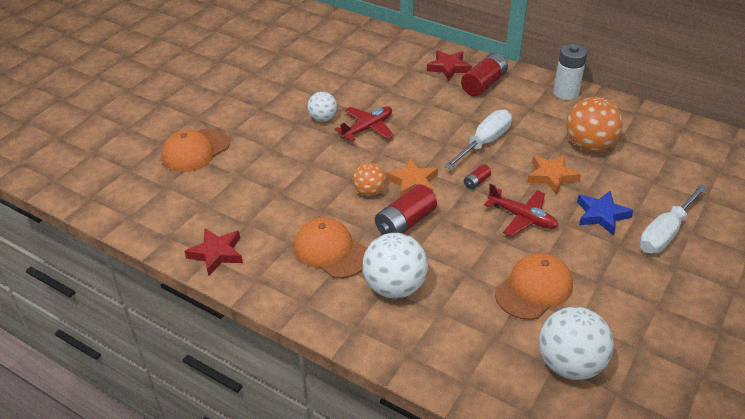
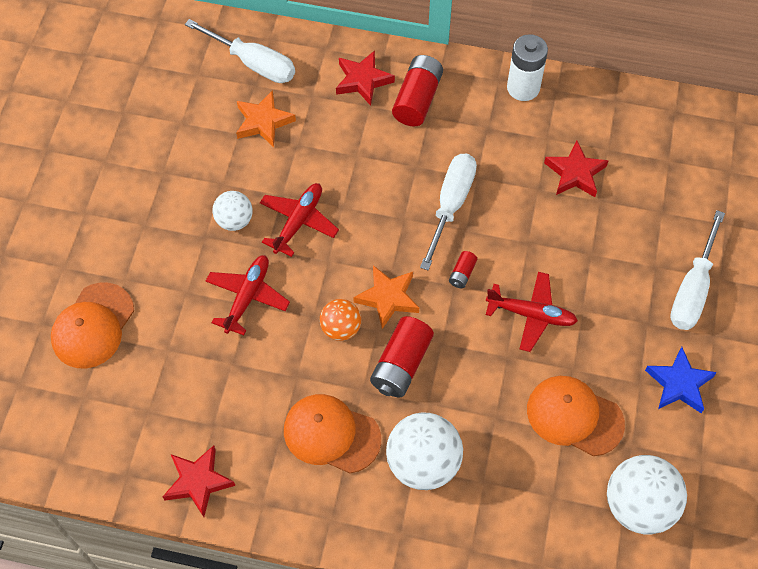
camera: 20 degrees left, 20 degrees up
orange cap [495,253,573,320] -> orange cap turned 90 degrees counterclockwise [527,376,625,456]
orange star [527,155,581,194] -> orange star moved to [236,90,296,147]
orange ball [566,97,622,151] -> red star [544,140,609,197]
blue star [577,191,634,236] -> blue star moved to [645,347,717,413]
none -> white screwdriver [185,19,295,83]
none -> red plane [206,255,290,335]

